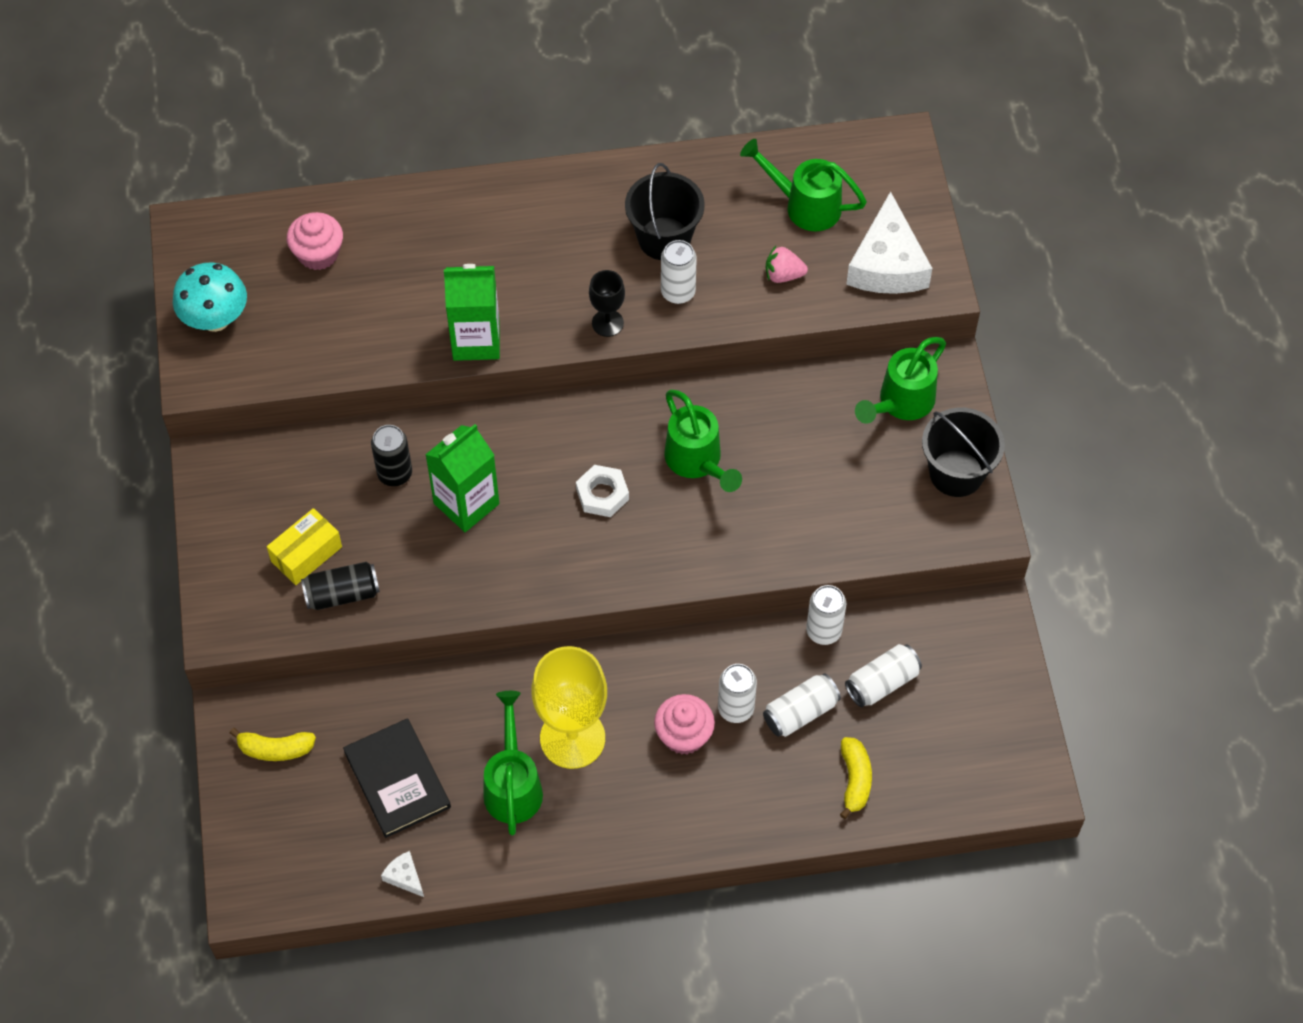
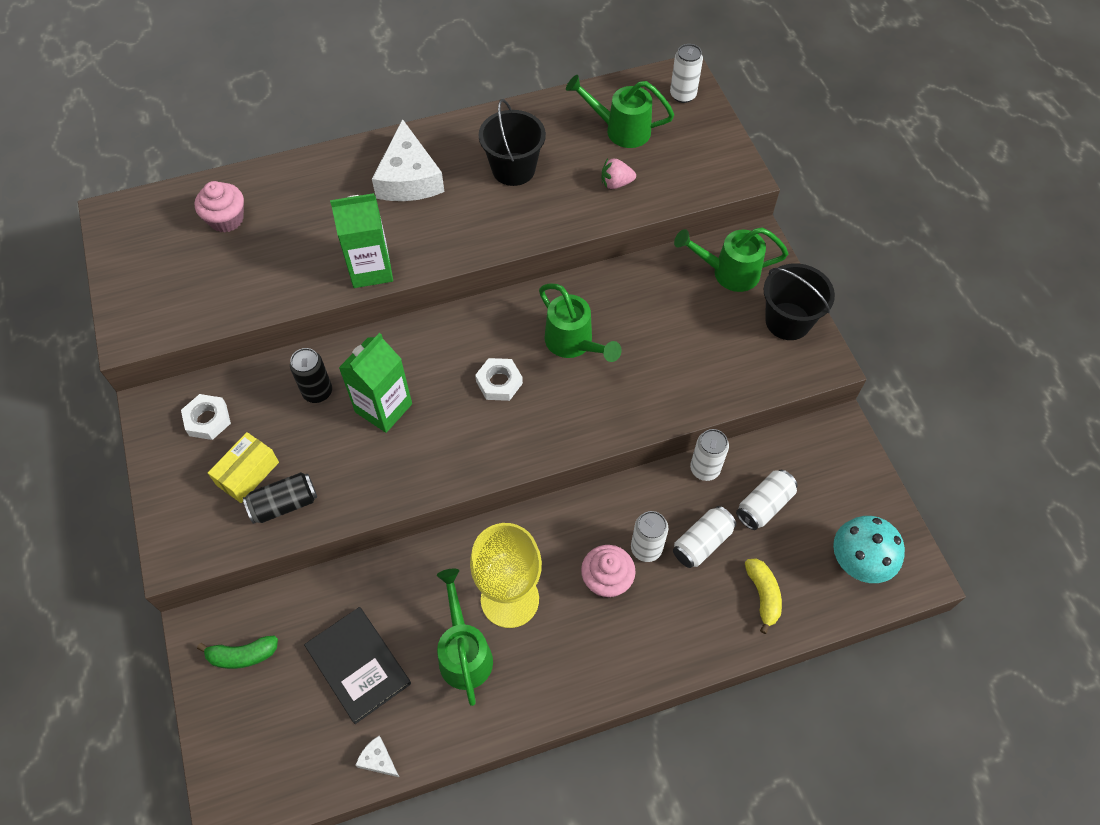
camera: 10 degrees left, 0 degrees up
turquoise mushroom [173,262,247,332] -> turquoise mushroom moved to [833,516,905,583]
yellow banana [230,728,316,761] -> green banana [197,636,278,669]
black goblet [589,270,625,337] -> none
white can [661,240,697,304] -> white can moved to [670,44,703,103]
white cheese [846,191,932,294] -> white cheese moved to [372,119,445,201]
green watering can [855,337,946,424] -> green watering can turned 60 degrees clockwise [674,227,788,292]
none -> white nut [181,394,231,440]

